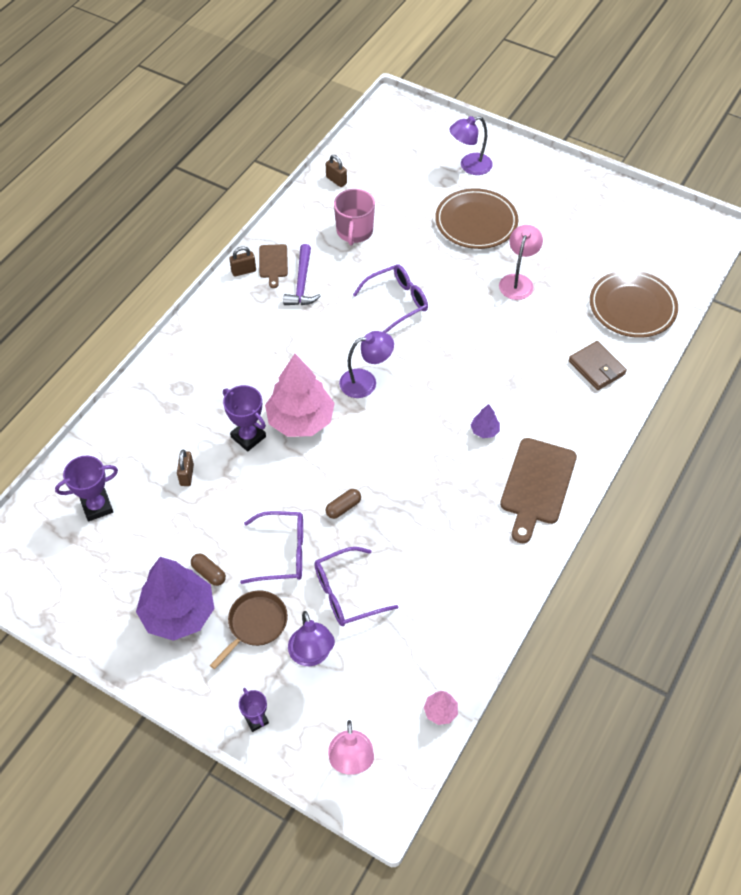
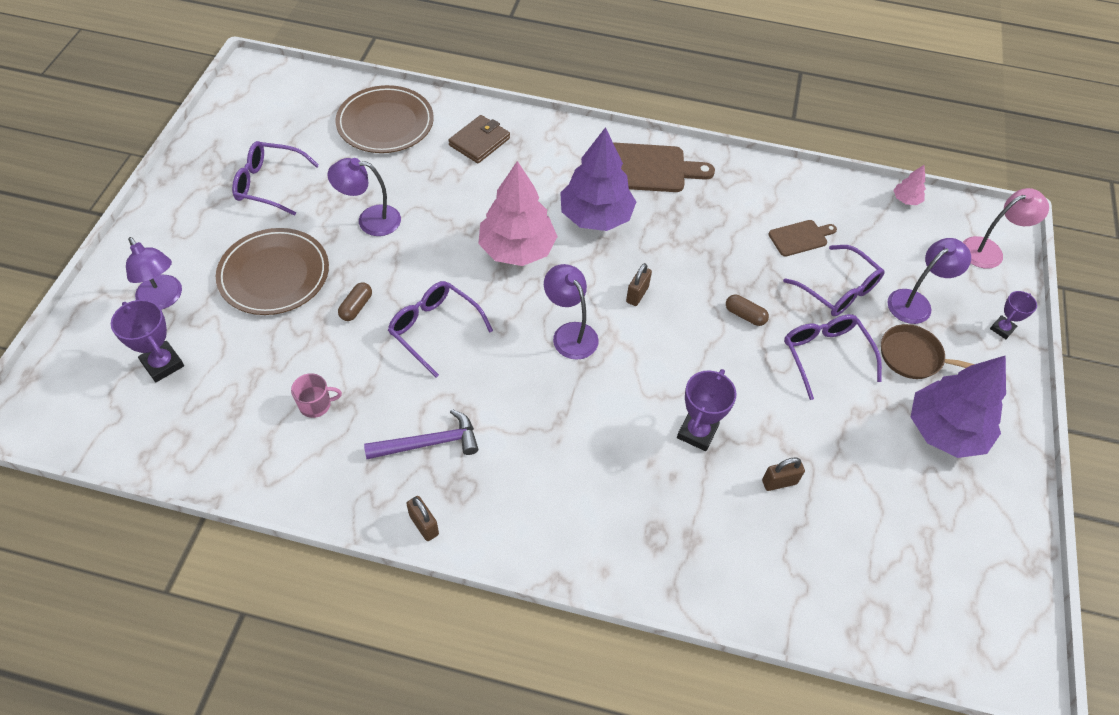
camera: 110 degrees left, 0 degrees up
purple trophy [55,456,118,521] -> purple trophy moved to [111,300,184,382]
brown capsule [191,553,226,586] -> brown capsule moved to [338,283,372,321]
brown cutting board [259,244,288,288] -> brown cutting board moved to [768,220,837,257]
pink tree [265,354,335,437] -> pink tree moved to [478,161,558,266]
brown padlock [326,155,347,187] -> brown padlock moved to [626,263,652,306]
pink mug [334,189,375,246] -> pink mug [291,373,342,418], size x0.59
purple tree [470,404,500,438] -> purple tree [560,127,636,231], size x2.34
pink lamp [499,225,543,300] -> purple lamp [327,158,401,236]
none -> purple glasses [232,141,319,216]

